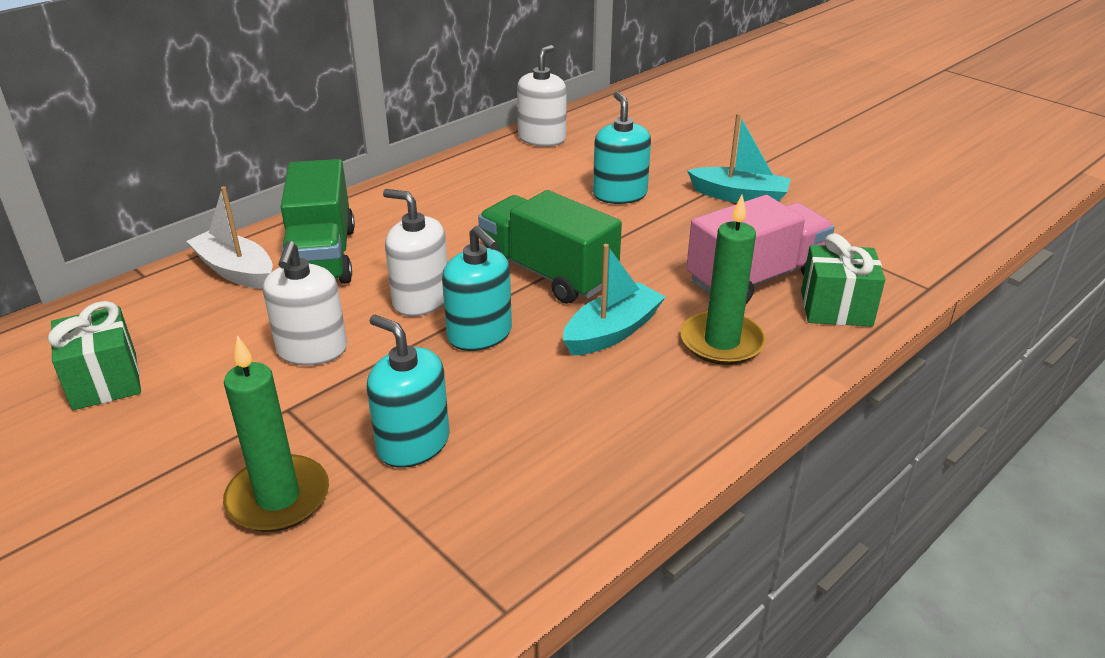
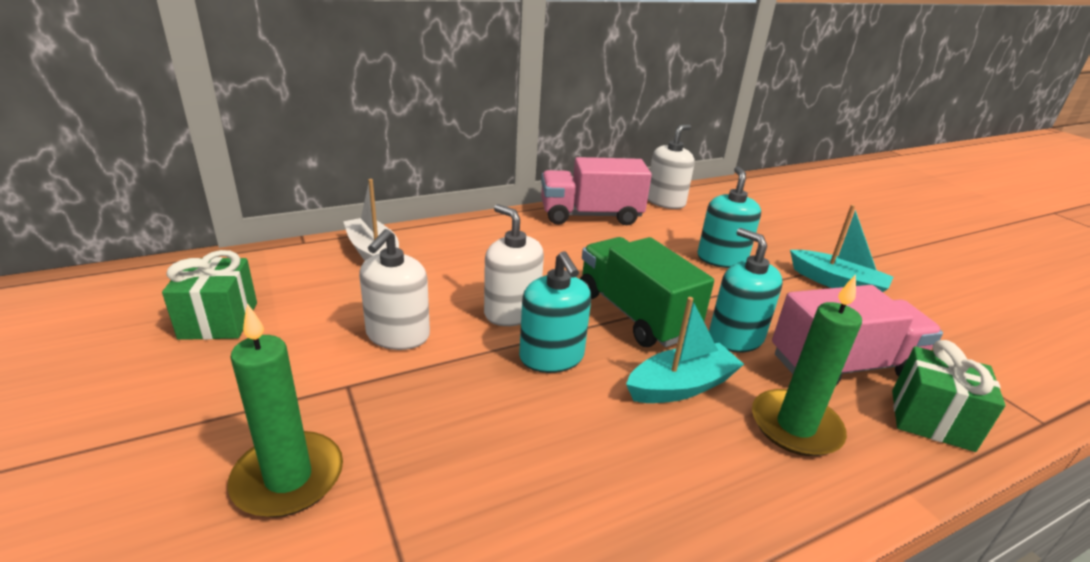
camera: 15 degrees right, 5 degrees down
green truck [281,159,355,284] -> none
turquoise soap dispenser [367,315,450,468] -> turquoise soap dispenser moved to [709,228,783,353]
none -> pink truck [541,157,652,225]

